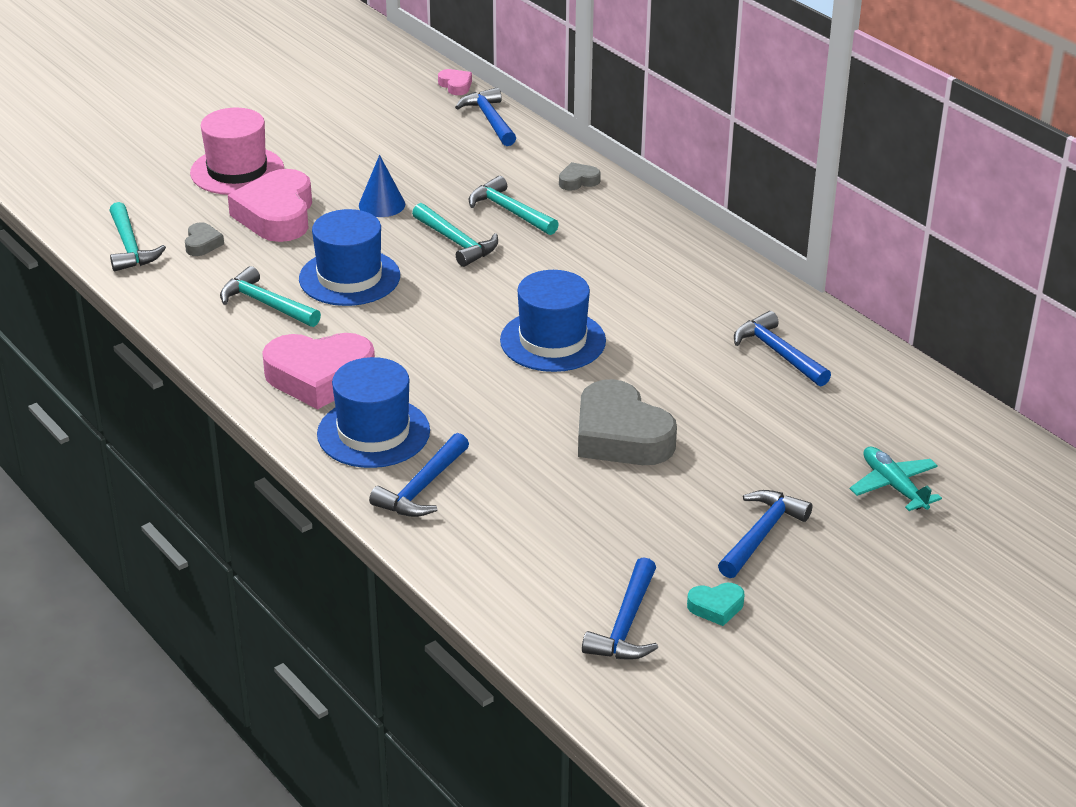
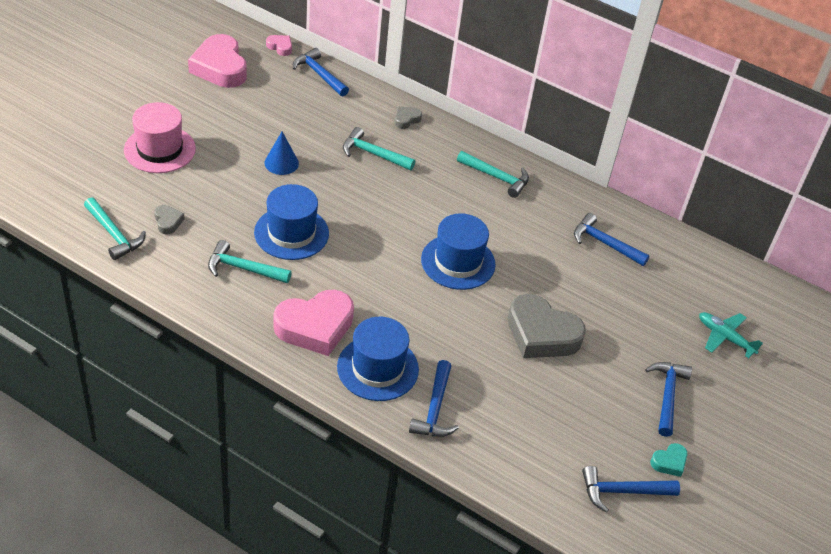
camera: 25 degrees left, 10 degrees up
pink heart [228,169,312,242] -> pink heart moved to [188,34,247,88]
turquoise hammer [412,203,498,267] -> turquoise hammer moved to [457,151,529,198]
blue hammer [582,557,658,660] -> blue hammer turned 90 degrees clockwise [582,466,680,513]

